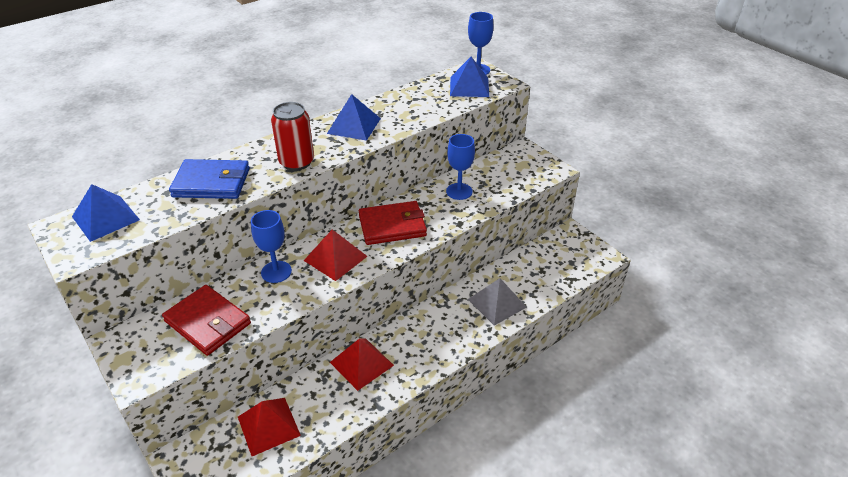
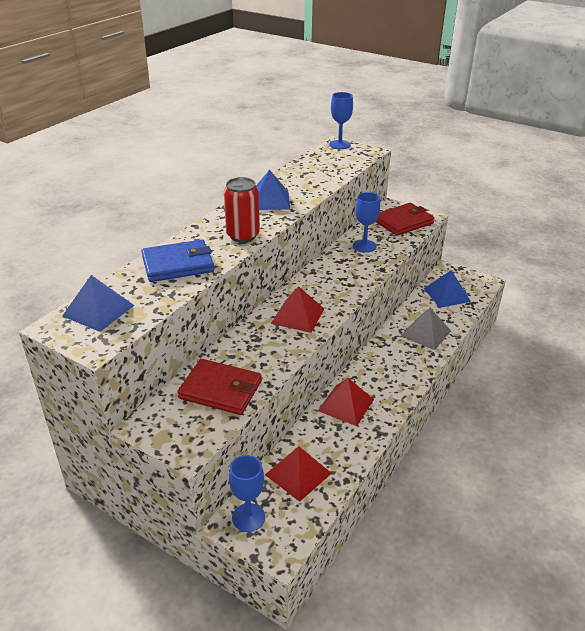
camera: 20 degrees left, 5 degrees down
blue goblet [251,210,292,283] -> blue goblet moved to [229,455,265,532]
red wallet [359,201,427,245] -> red wallet moved to [376,203,434,236]
blue pyramid [450,57,489,97] -> blue pyramid moved to [424,270,471,308]

